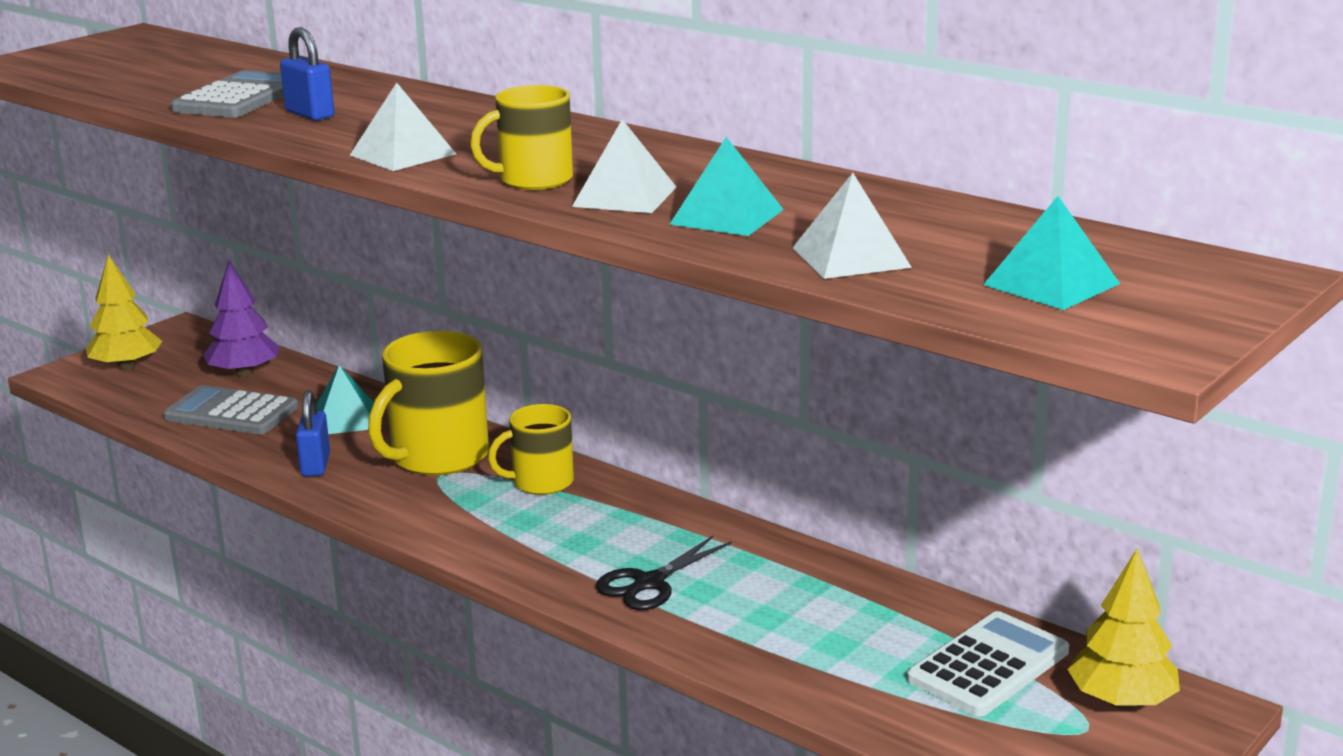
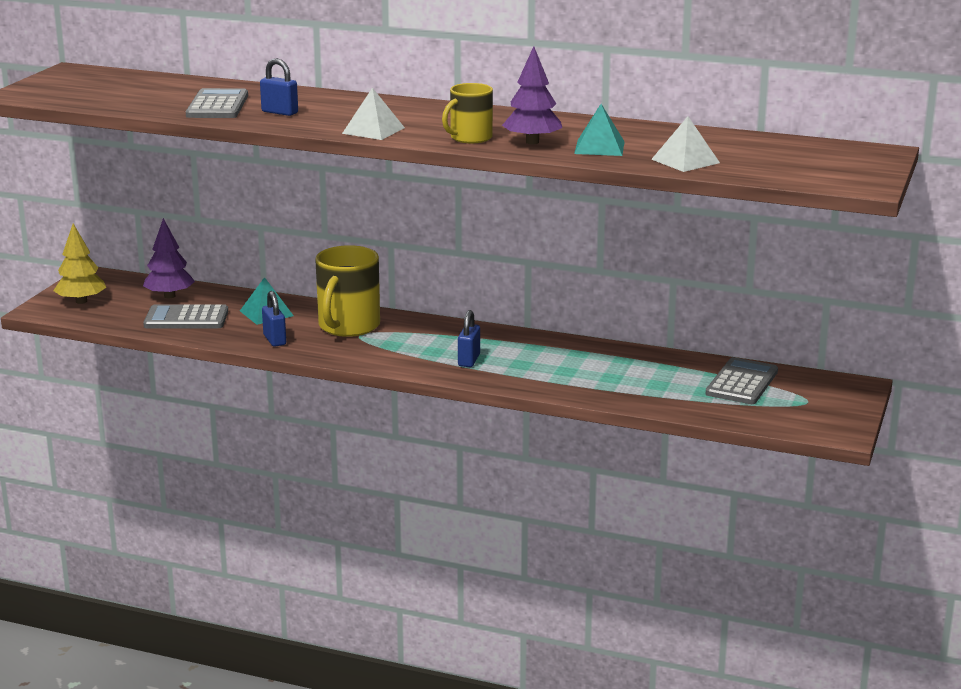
camera: 20 degrees left, 0 degrees up
yellow mug [488,404,574,495] -> none
white pyramid [572,119,677,213] -> purple tree [502,46,562,144]
black scissors [596,536,732,610] -> none
white calculator [907,611,1069,716] -> grey calculator [706,357,778,404]
turquoise pyramid [983,196,1120,310] -> none
yellow tree [1067,548,1180,709] -> none
none -> blue padlock [458,310,480,367]

